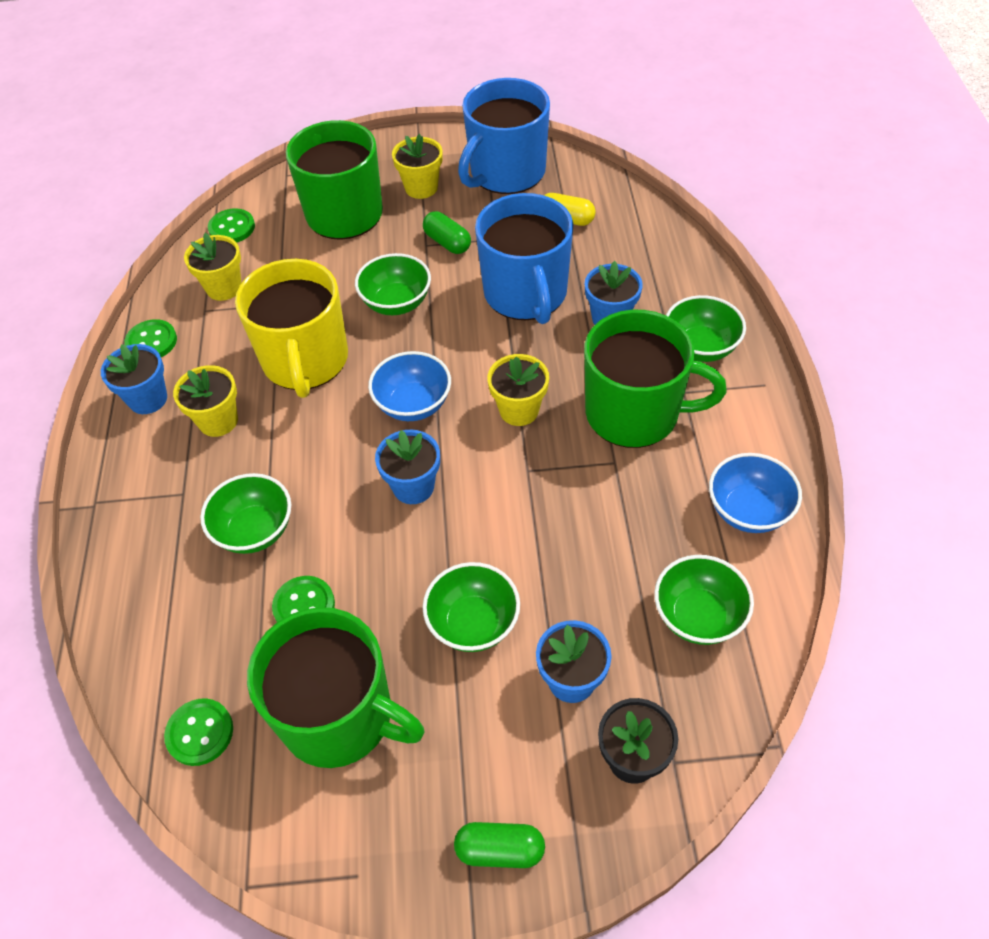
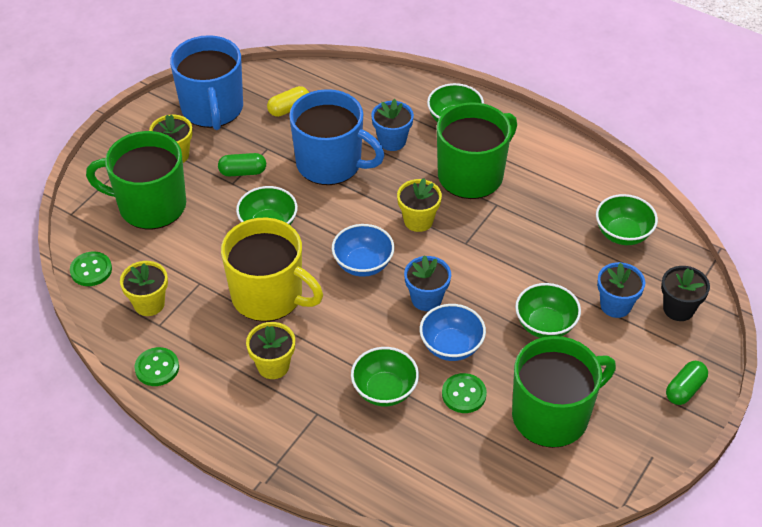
camera: 55 degrees left, 5 degrees down
blue flower pot [101,344,167,414] -> none
green button [164,698,233,766] -> none
blue bowl [709,453,802,533] -> blue bowl moved to [420,304,486,361]

